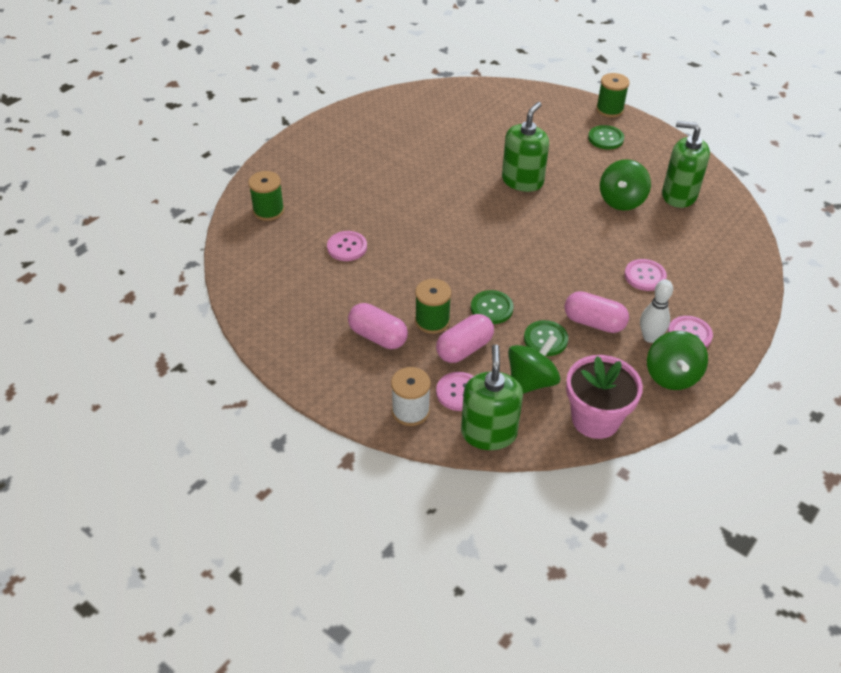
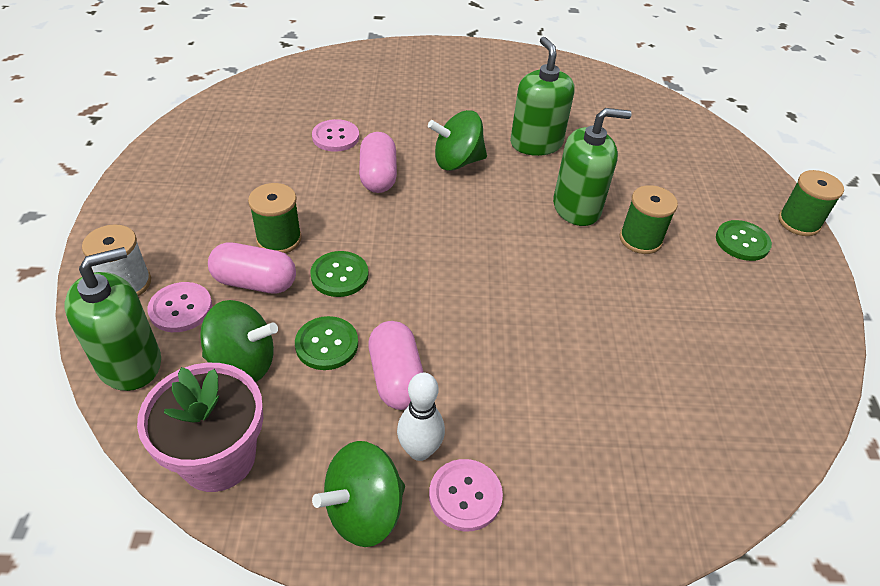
camera: 50 degrees right, 0 degrees up
green spool [248,171,285,221] -> green spool moved to [620,185,678,254]
pink capsule [348,303,408,349] -> pink capsule moved to [359,132,397,193]
green spinning top [600,159,651,210] -> green spinning top moved to [428,110,487,171]
pink button [624,259,667,291] -> none
green soap dispenser [662,121,710,208] -> green soap dispenser moved to [510,37,575,156]

